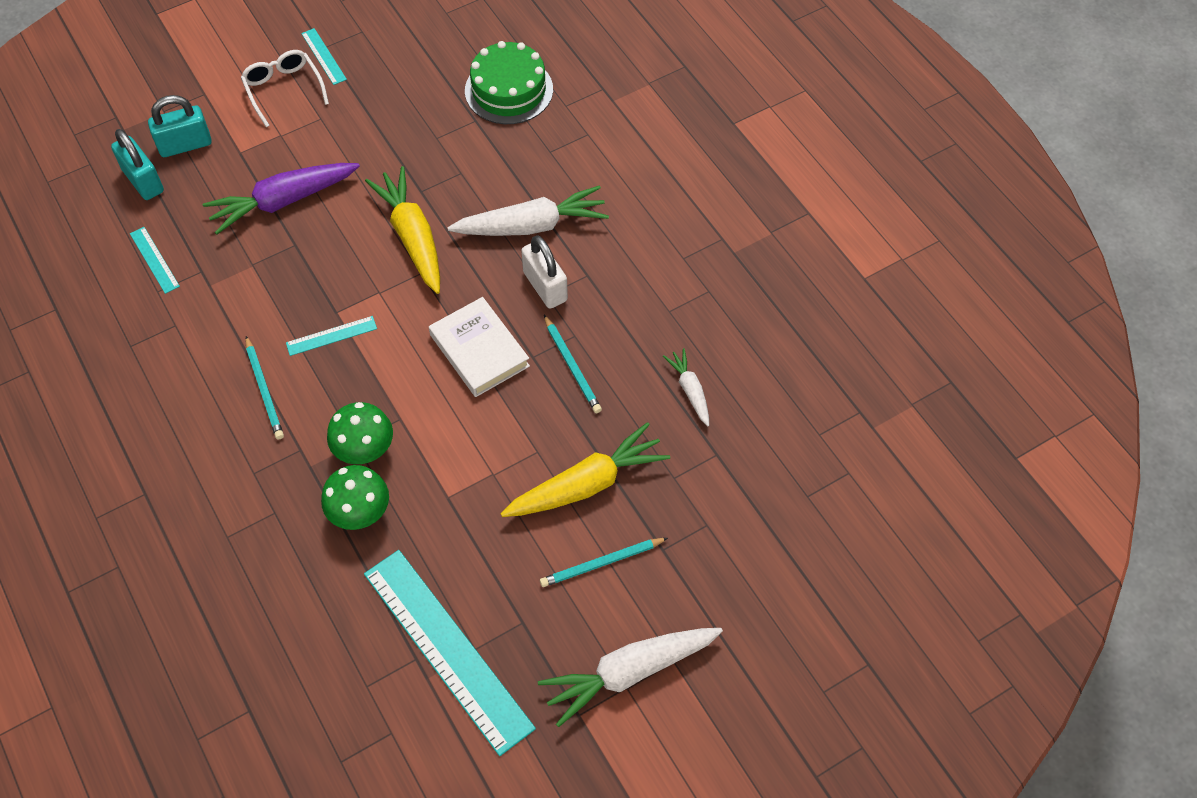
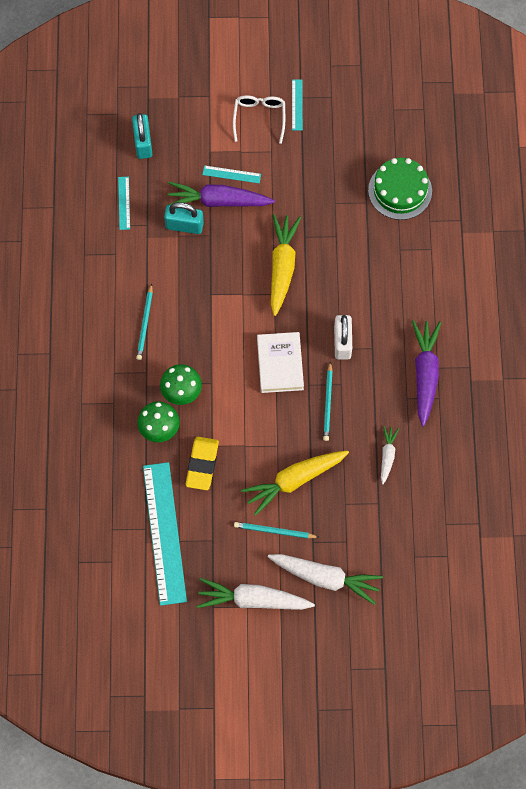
camera: 30 degrees right, 10 degrees up
turquoise padlock [148,95,212,157] -> turquoise padlock moved to [164,202,204,234]
turquoise ruler [286,316,377,356] -> turquoise ruler moved to [202,165,261,183]
white carrot [447,185,609,236] -> white carrot moved to [268,554,383,605]
yellow carrot [501,422,670,517] -> yellow carrot turned 150 degrees clockwise [241,450,349,515]
none -> yellow eraser [186,437,219,490]
none -> purple carrot [412,320,441,426]

